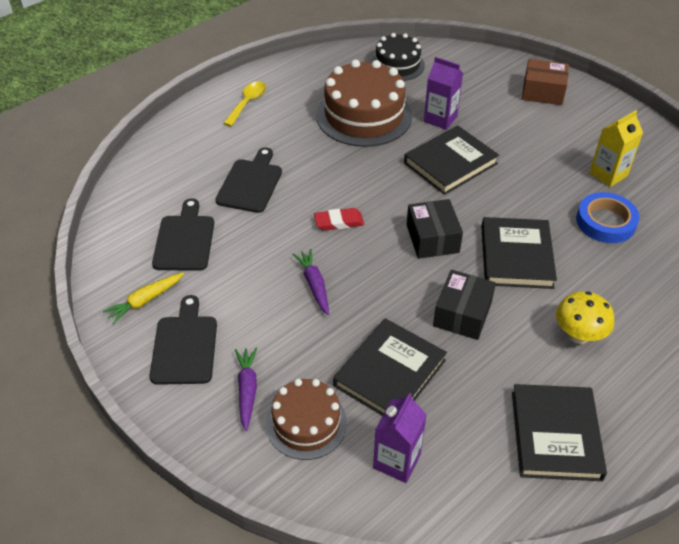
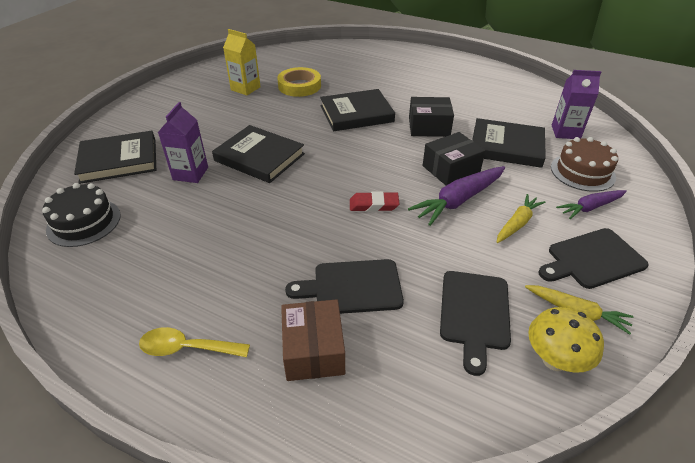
camera: 110 degrees left, 5 degrees down
black cutting board [152,198,214,271] -> black cutting board turned 60 degrees counterclockwise [440,271,511,376]
purple carrot [292,249,329,315] -> purple carrot [408,166,505,226], size x1.55
red eraser [314,208,364,231] -> red eraser turned 60 degrees counterclockwise [350,191,400,212]
brown cake [316,60,412,147] -> none
black box [407,199,463,259] -> black box moved to [423,132,485,186]
black book [512,384,607,481] -> black book moved to [74,131,156,184]
brown box [522,59,569,105] -> brown box moved to [281,299,345,381]
yellow mushroom [556,291,614,344] -> yellow mushroom moved to [528,307,604,373]
blue tape [576,192,640,243] -> yellow tape [277,67,321,97]
none -> yellow carrot [497,194,545,243]

